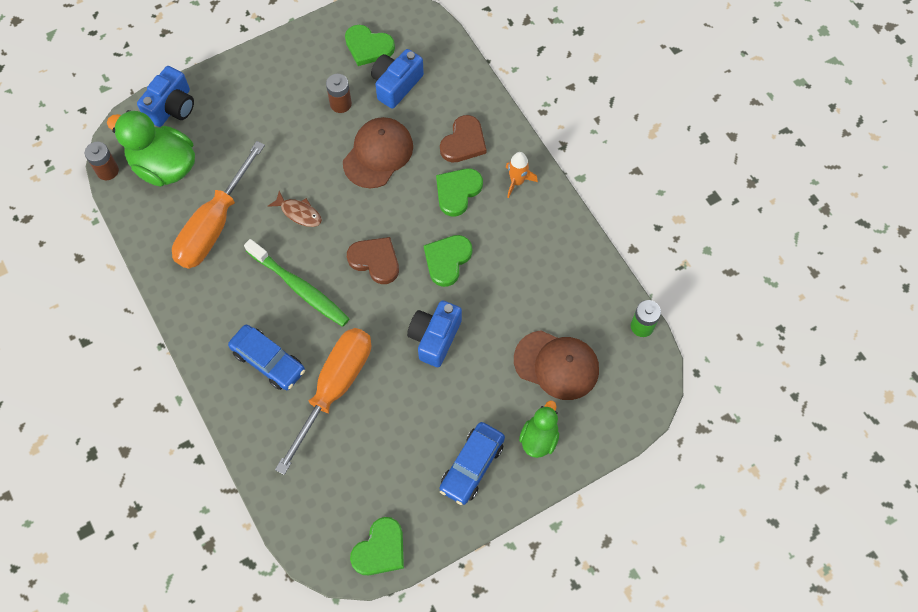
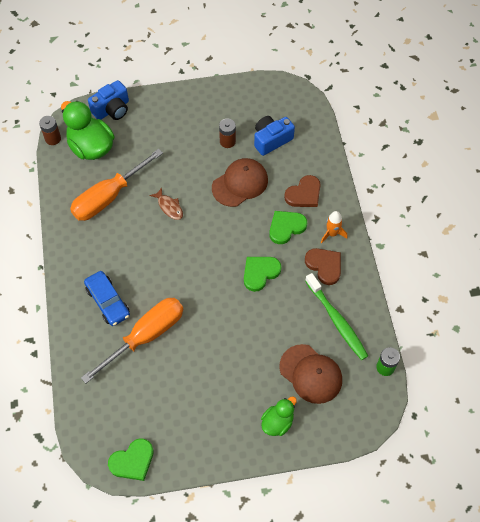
camera: 20 degrees right, 5 degrees down
green toothbrush [244,239,350,327] -> green toothbrush moved to [305,273,368,360]
green heart [345,25,395,66] -> none
brown heart [347,237,399,284] -> brown heart moved to [305,248,341,285]
blue camera [407,301,462,367] -> none
blue car [439,422,505,505] -> none

